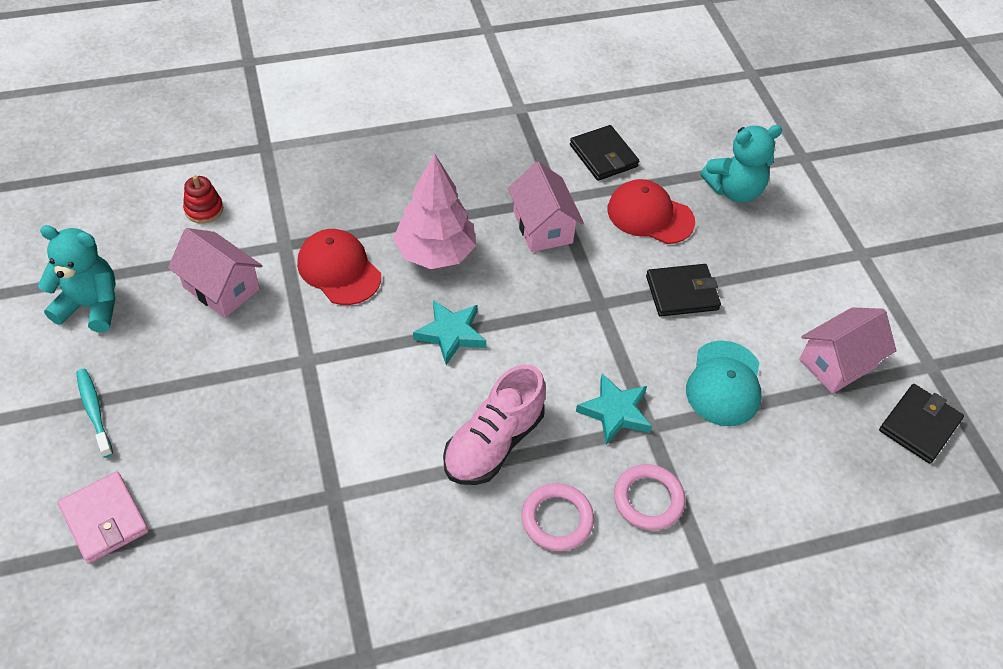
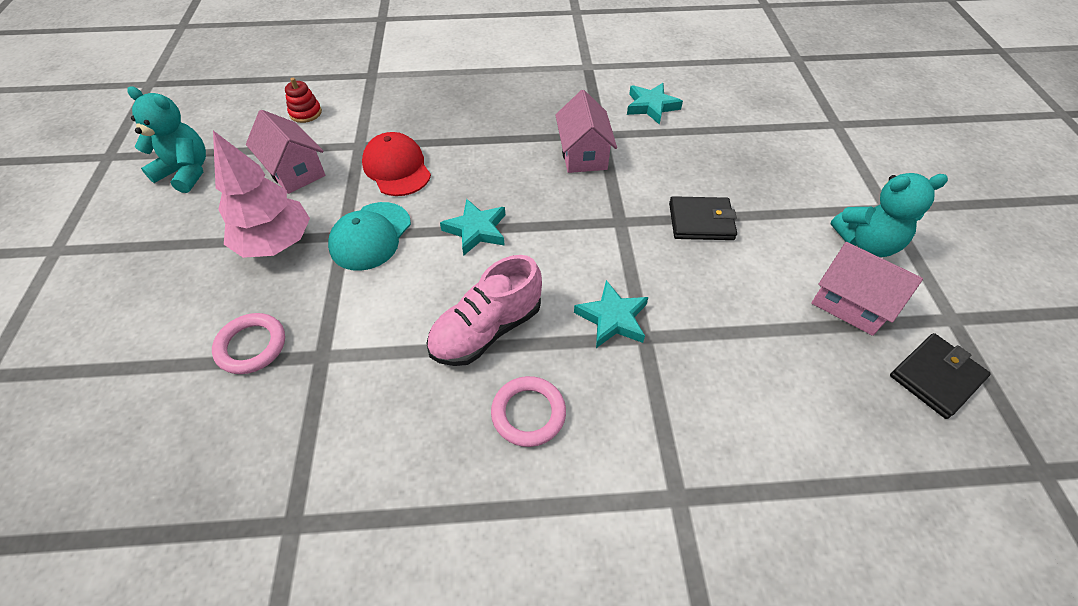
camera: 15 degrees right, 0 degrees up
pink wallet [57,471,149,564] -> none
turquoise toothbrush [76,369,113,458] -> none
pink tree [393,154,476,269] -> pink tree moved to [213,131,310,258]
black wallet [570,125,639,181] -> turquoise star [627,83,683,125]
red cap [607,179,695,244] -> none
pink ring [614,464,685,530] -> pink ring moved to [212,313,285,374]
turquoise cap [686,340,762,426] -> turquoise cap moved to [328,202,411,271]
turquoise teddy bear [701,125,782,203] -> turquoise teddy bear moved to [831,173,948,257]
pink house [799,307,896,394] -> pink house turned 60 degrees clockwise [811,242,923,336]

